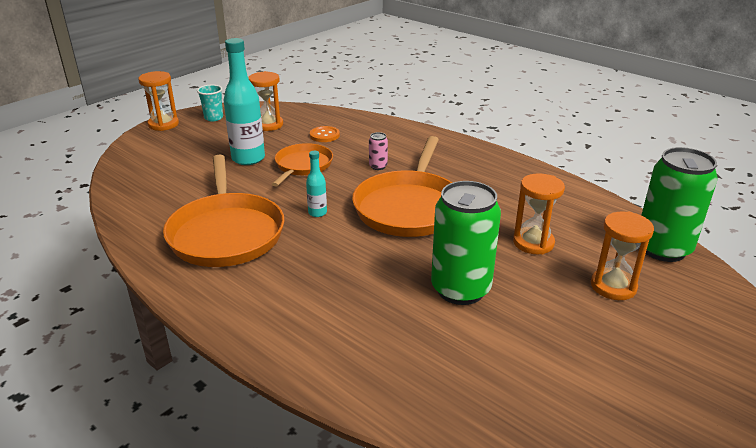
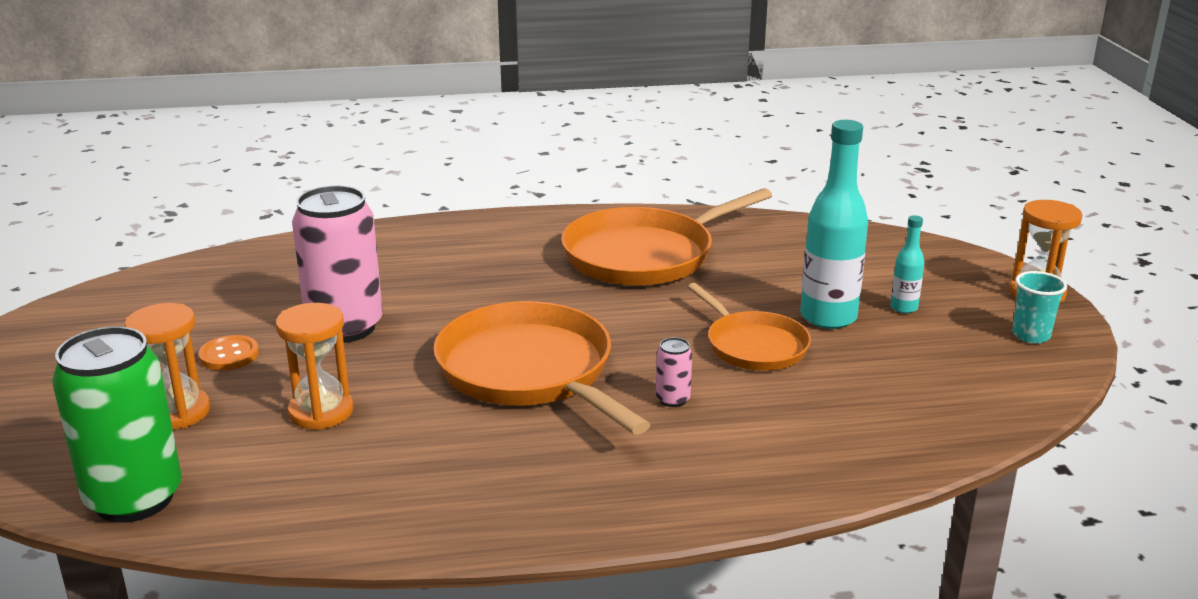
camera: 130 degrees right, 5 degrees down
orange pan [163,155,284,267] -> orange pan turned 60 degrees counterclockwise [561,188,772,286]
orange hourglass [248,71,283,131] -> none
turquoise bottle [306,151,327,217] -> turquoise bottle moved to [890,215,925,314]
orange button [310,126,340,142] -> orange button moved to [198,335,259,370]
green can [431,181,501,305] -> pink can [292,186,383,343]

